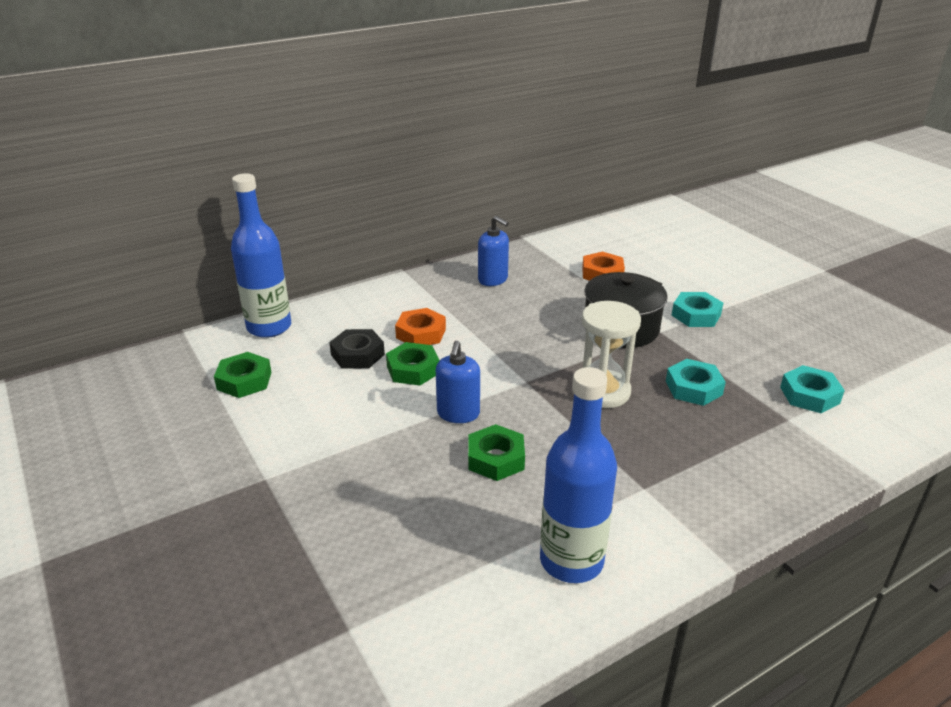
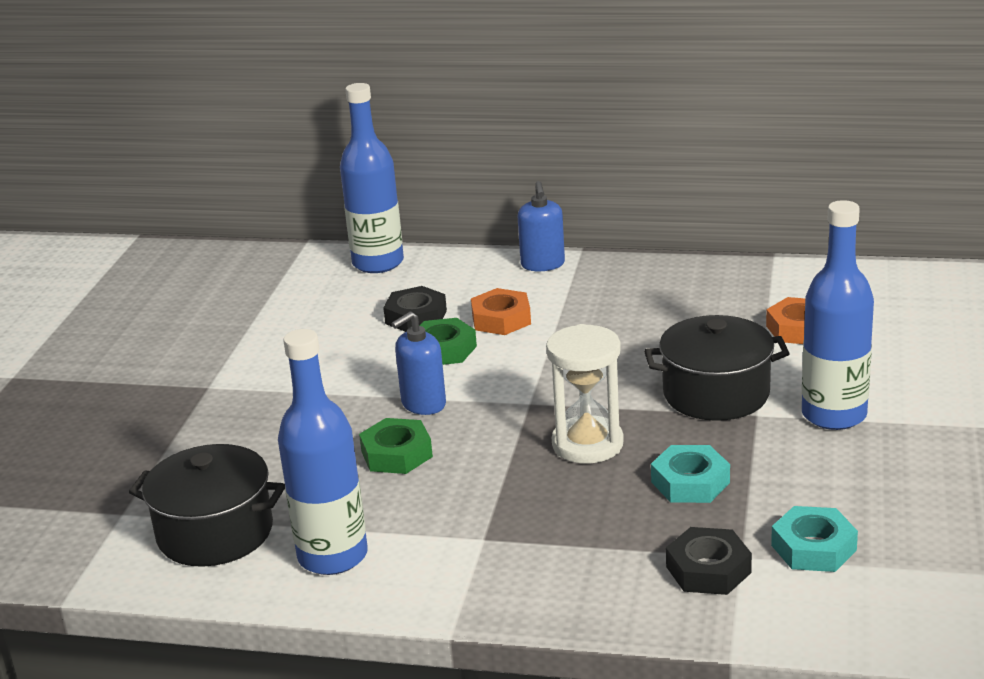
camera: 45 degrees right, 5 degrees down
green nut [214,352,272,398] -> none
blue soap dispenser [478,216,509,286] -> blue soap dispenser moved to [518,181,565,271]
turquoise nut [671,292,723,327] -> blue bottle [802,200,874,430]
none -> black pot [129,444,285,567]
none -> black nut [666,527,752,595]

